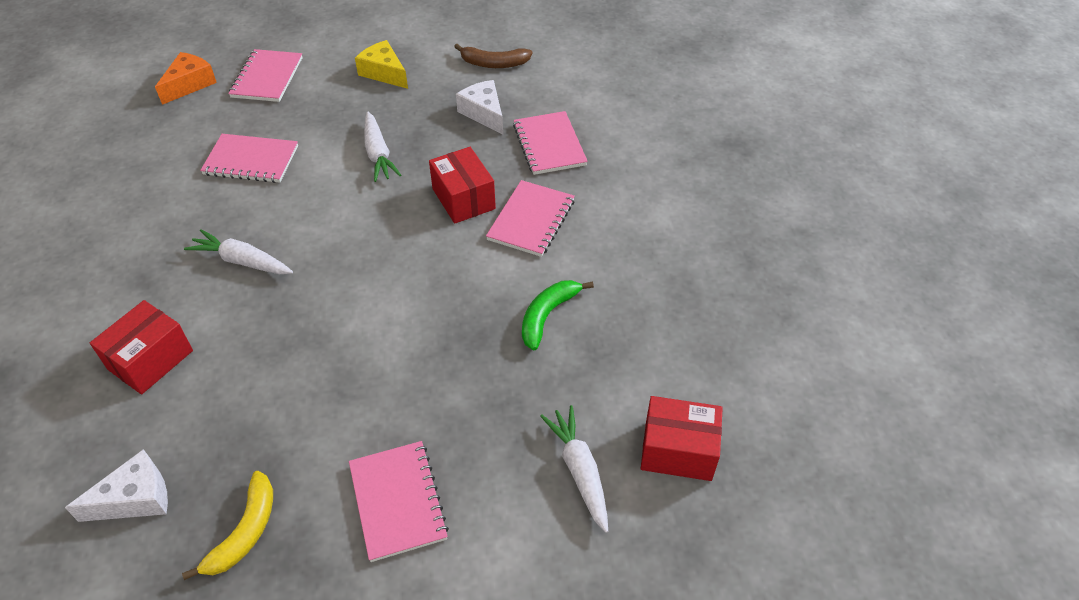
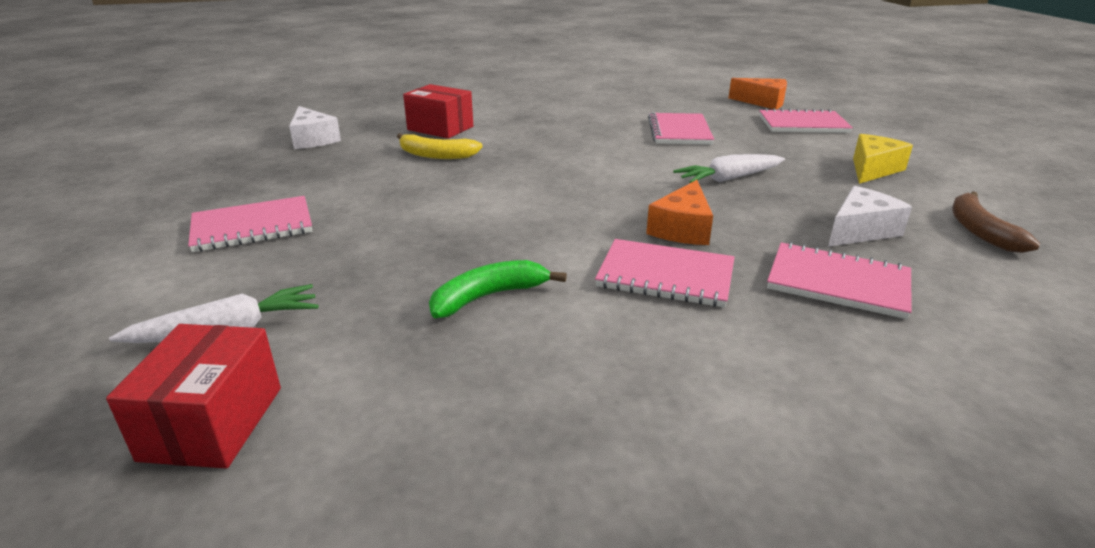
camera: 85 degrees right, 20 degrees down
yellow banana [182,471,273,580] -> yellow banana moved to [397,133,483,159]
white carrot [184,229,293,274] -> none
red box [429,147,496,224] -> orange cheese [646,180,713,245]
pink notebook [513,111,588,175] -> pink notebook turned 45 degrees clockwise [767,242,912,319]
green banana [522,280,594,350] -> green banana turned 60 degrees counterclockwise [429,260,567,318]

